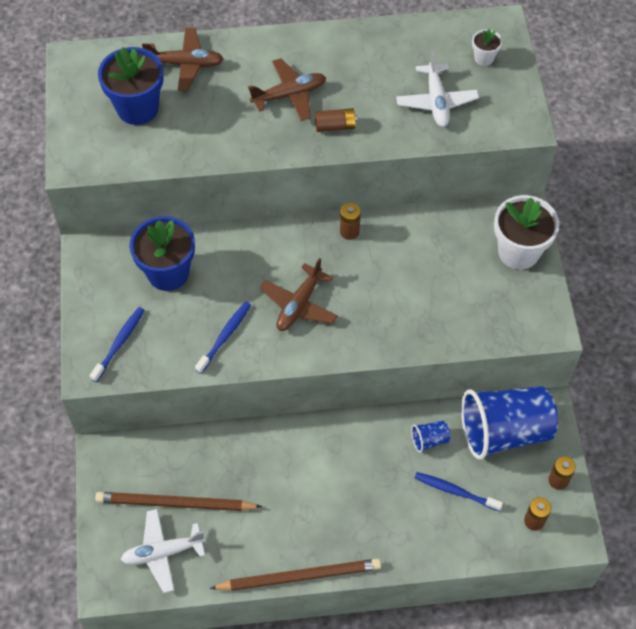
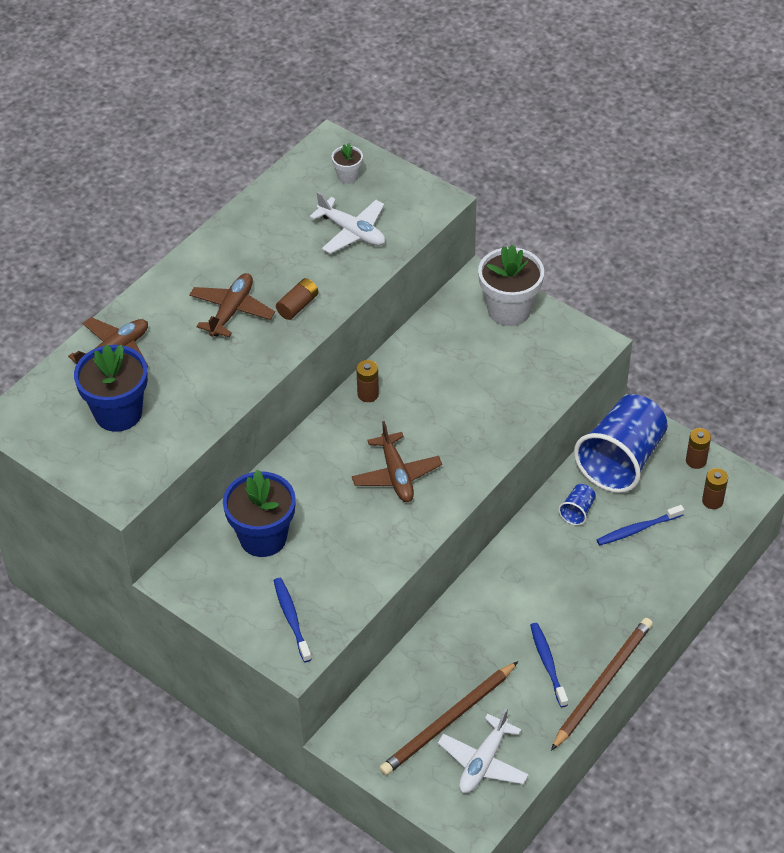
camera: 45 degrees left, 10 degrees down
blue toothbrush [195,302,251,374] -> blue toothbrush moved to [530,623,568,707]

